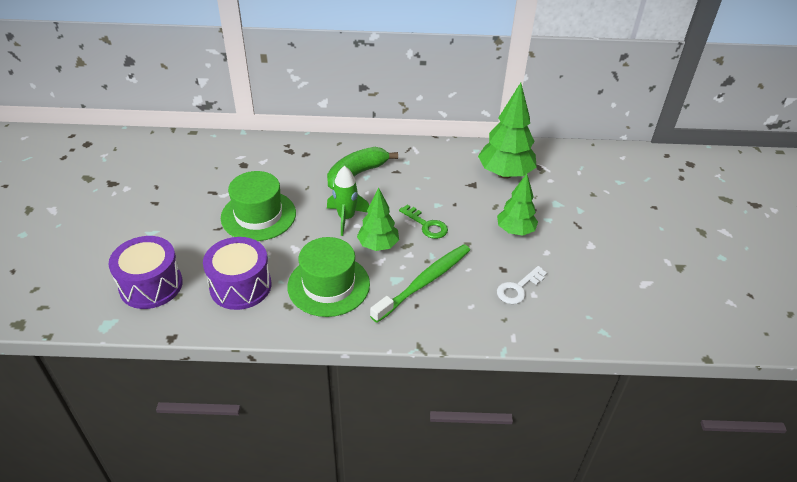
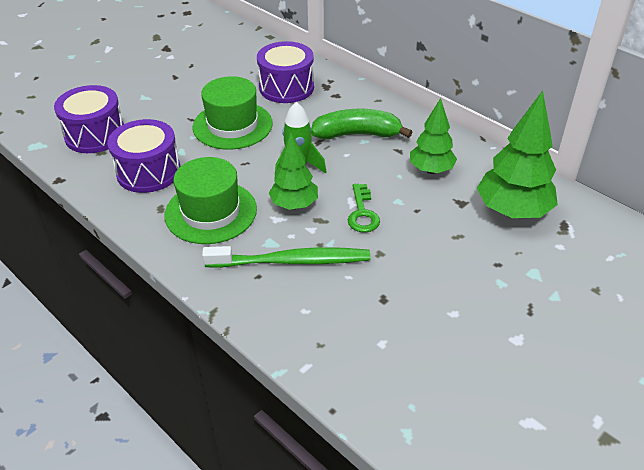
camera: 45 degrees right, 0 degrees up
green tree [497,174,538,236] -> green tree moved to [410,98,457,174]
white key [497,266,547,304] -> none
none -> purple drum [257,41,314,103]

